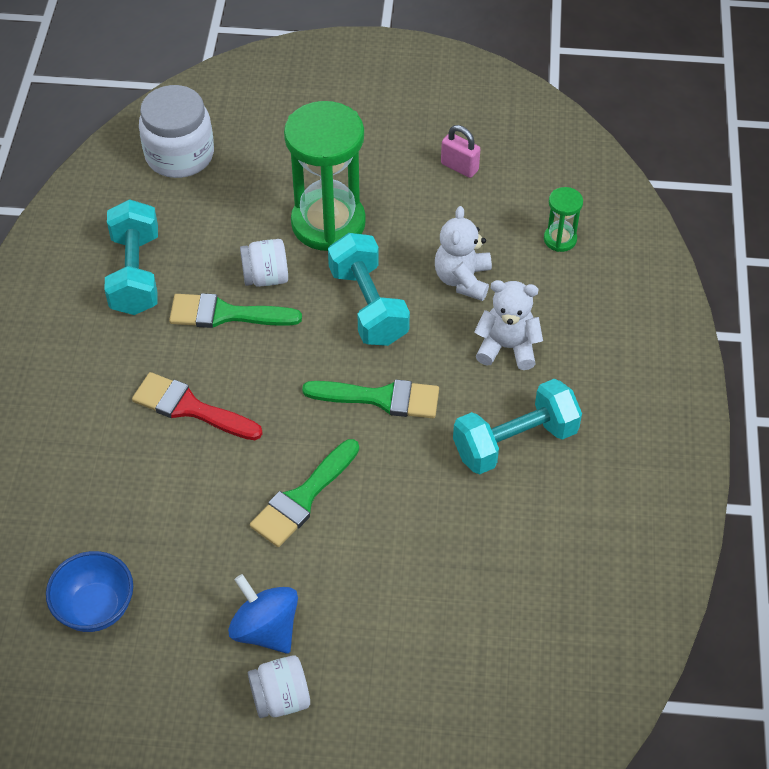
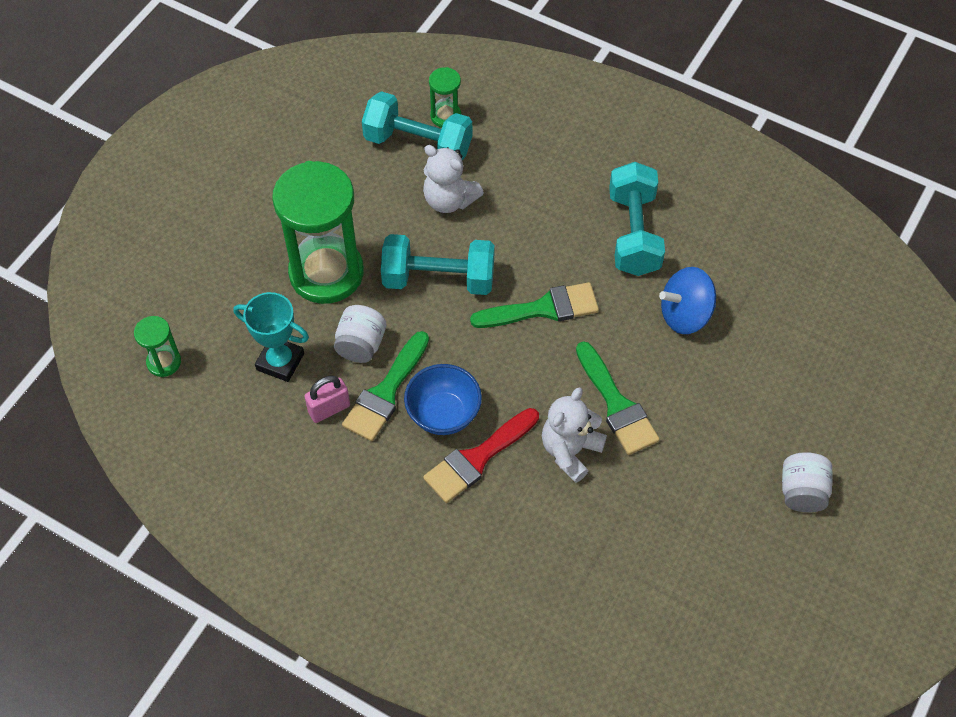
camera: 65 degrees left, 5 degrees up
blue bowl [46,551,133,632] -> blue bowl moved to [404,364,482,435]
turquoise dumbbell [104,199,158,315] -> turquoise dumbbell moved to [362,91,472,160]
white jar [139,85,214,178] -> green hourglass [134,316,181,377]
blue spinning top [228,574,298,654] -> blue spinning top moved to [659,267,716,334]
green brush [302,379,439,418] -> green brush turned 45 degrees clockwise [470,282,599,328]
pink padlock [441,125,480,178] -> pink padlock moved to [304,375,350,423]
white teddy bear [474,280,543,370] -> white teddy bear moved to [542,387,607,483]
none -> turquoise trophy [234,292,309,382]

